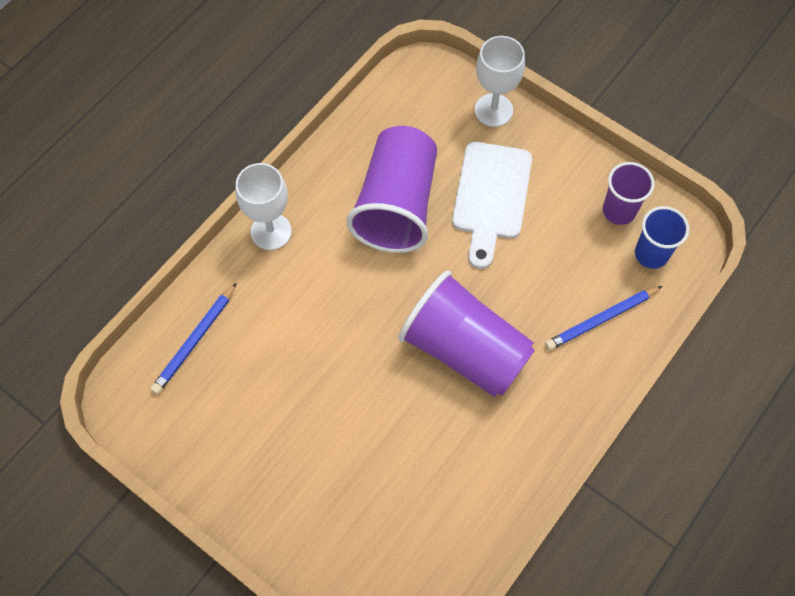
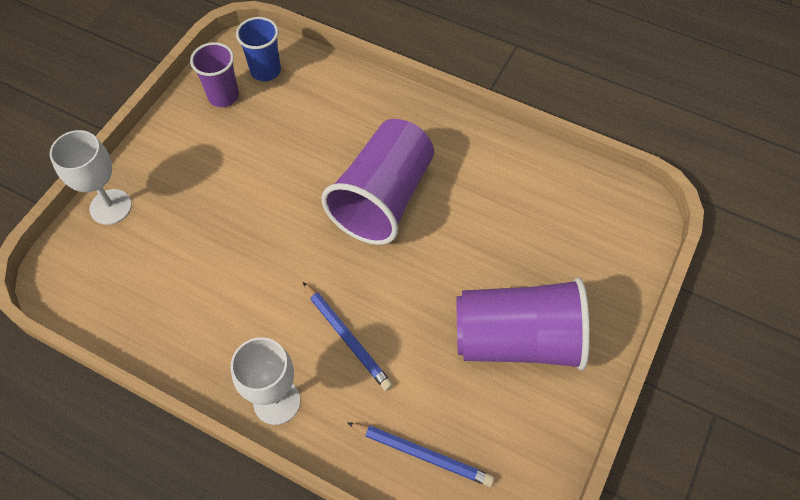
camera: 100 degrees left, 5 degrees down
purple cup [346,126,437,253] -> purple cup moved to [457,278,590,371]
white cutting board [452,142,532,269] -> none
blue pencil [545,286,662,351] -> blue pencil moved to [303,282,393,391]

